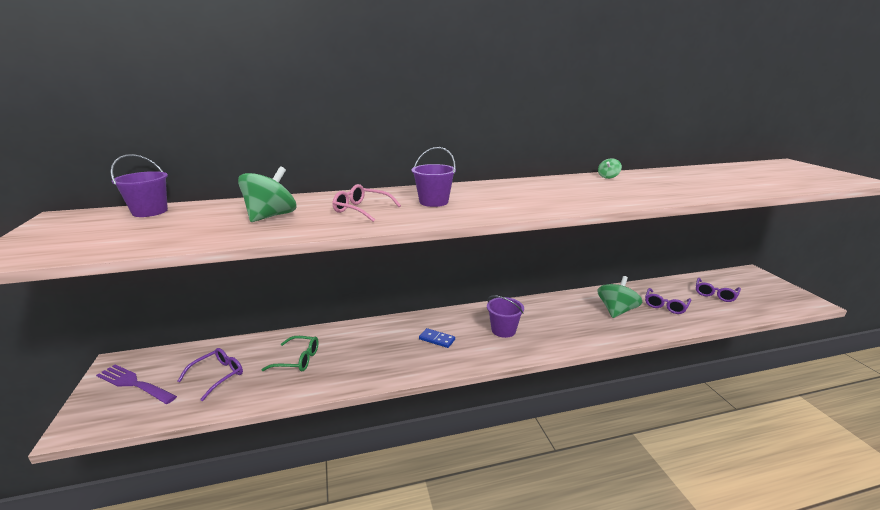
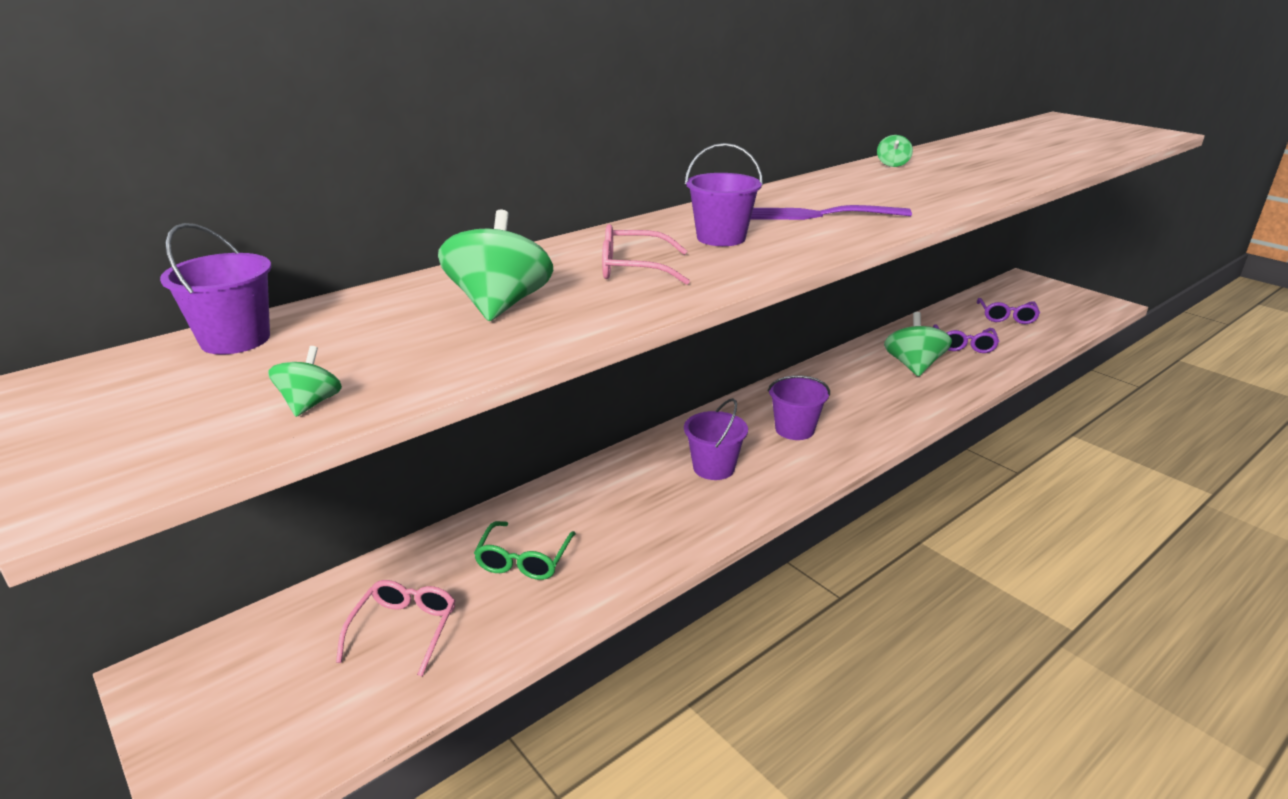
camera: 25 degrees left, 5 degrees up
purple fork [96,364,177,404] -> purple fork moved to [751,205,912,220]
purple glasses [178,348,243,401] -> pink glasses [336,580,455,676]
green glasses [261,336,319,371] -> green glasses turned 120 degrees clockwise [474,521,576,580]
blue domino [419,328,455,348] -> purple bucket [684,398,748,480]
none -> green spinning top [268,346,342,417]

